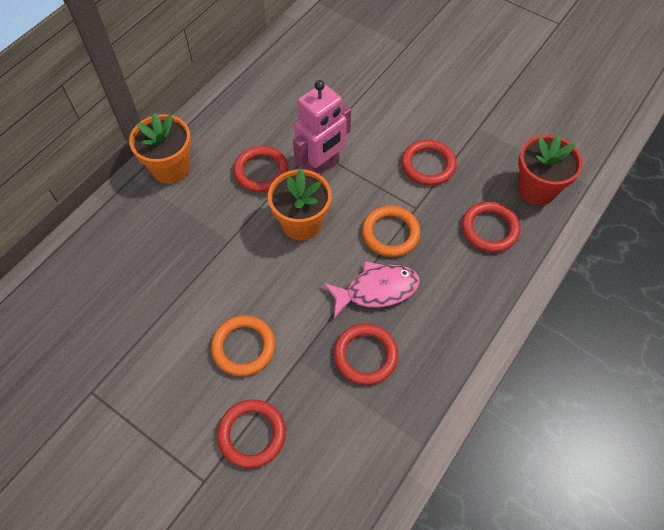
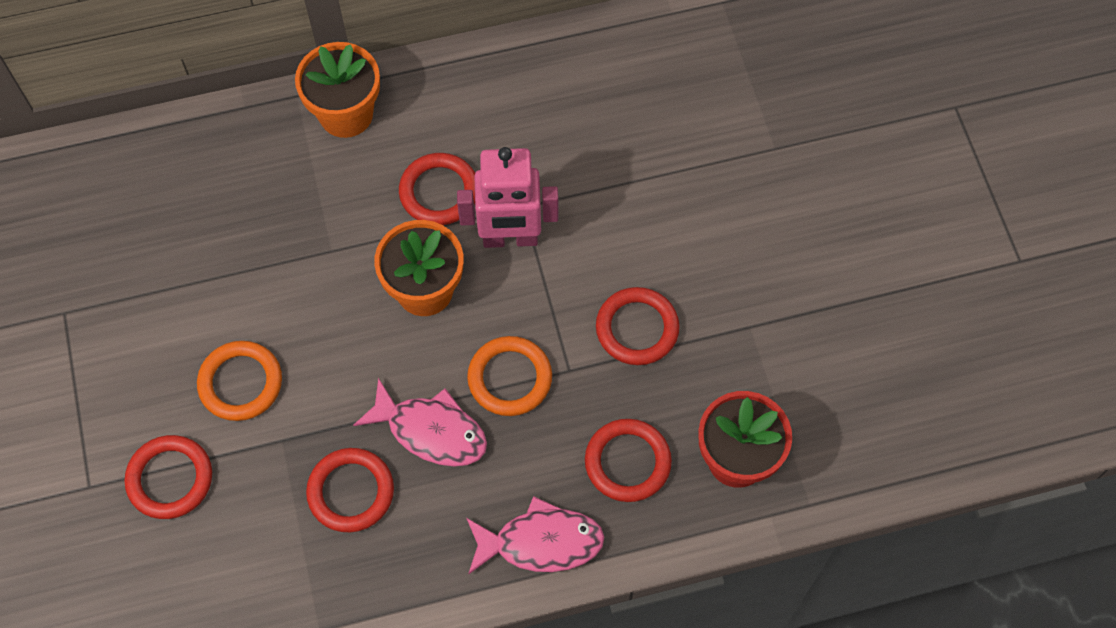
camera: 40 degrees right, 5 degrees up
none -> pink fish [466,496,604,574]

